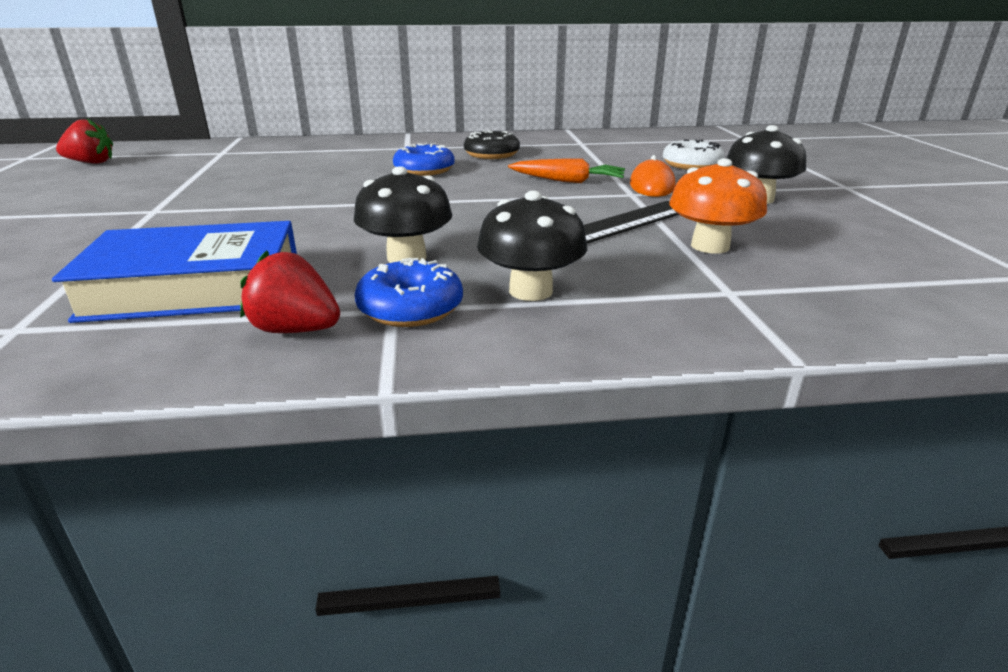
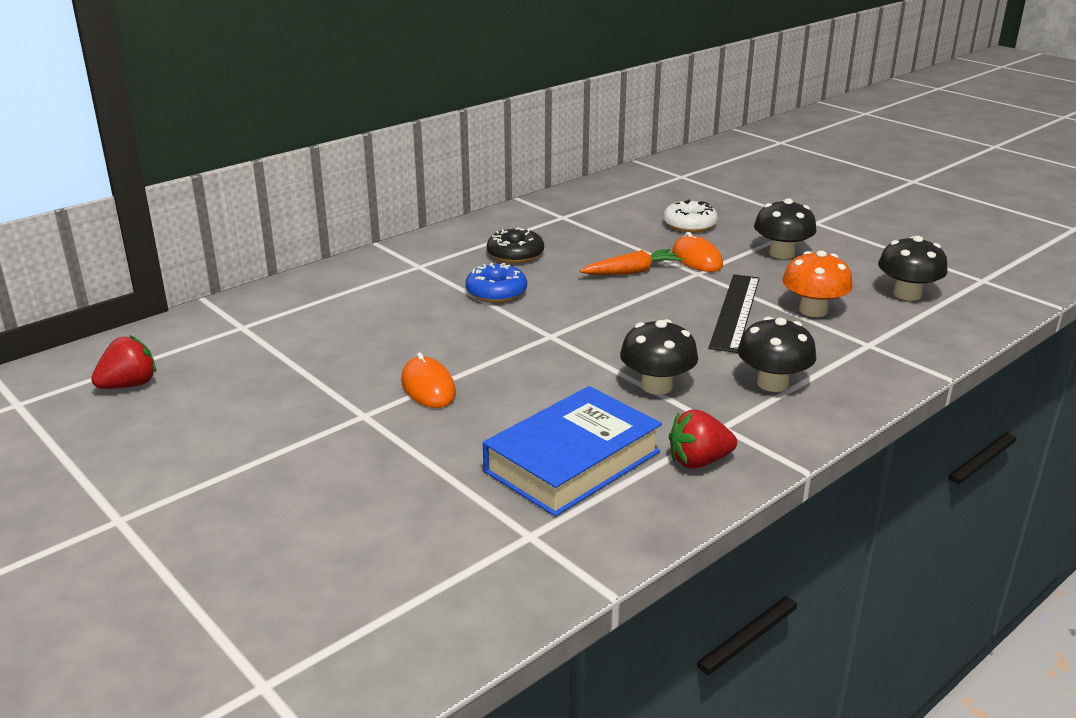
camera: 35 degrees left, 0 degrees up
blue donut [355,258,463,327] -> none
none -> orange mouse [401,352,456,408]
none -> black mushroom [878,236,948,301]

